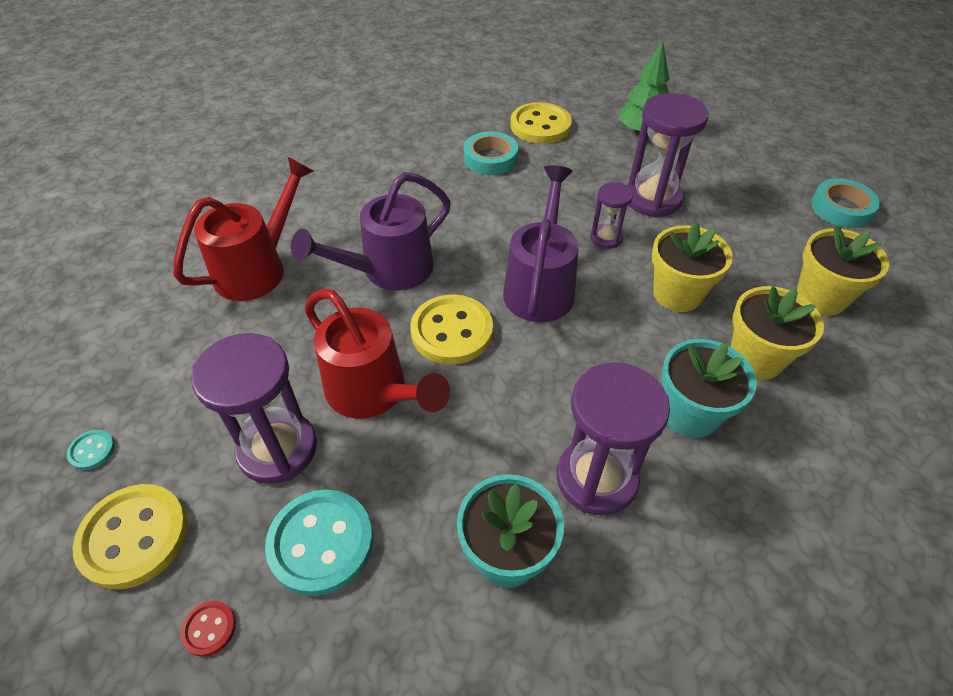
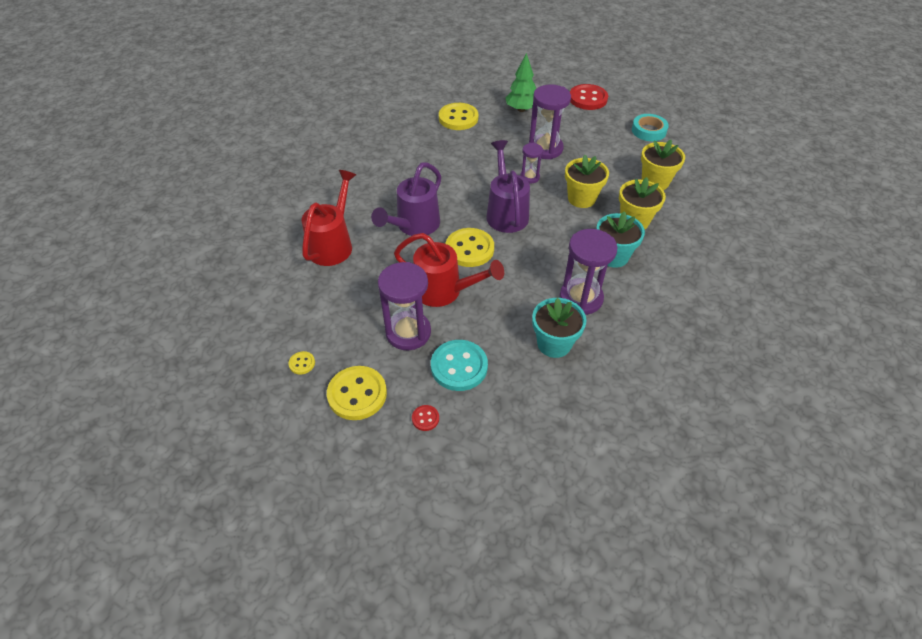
camera: 20 degrees left, 0 degrees up
turquoise button [67,430,115,470] -> yellow button [289,351,315,375]
turquoise tape [464,131,518,175] -> none
none -> red button [570,84,608,110]

